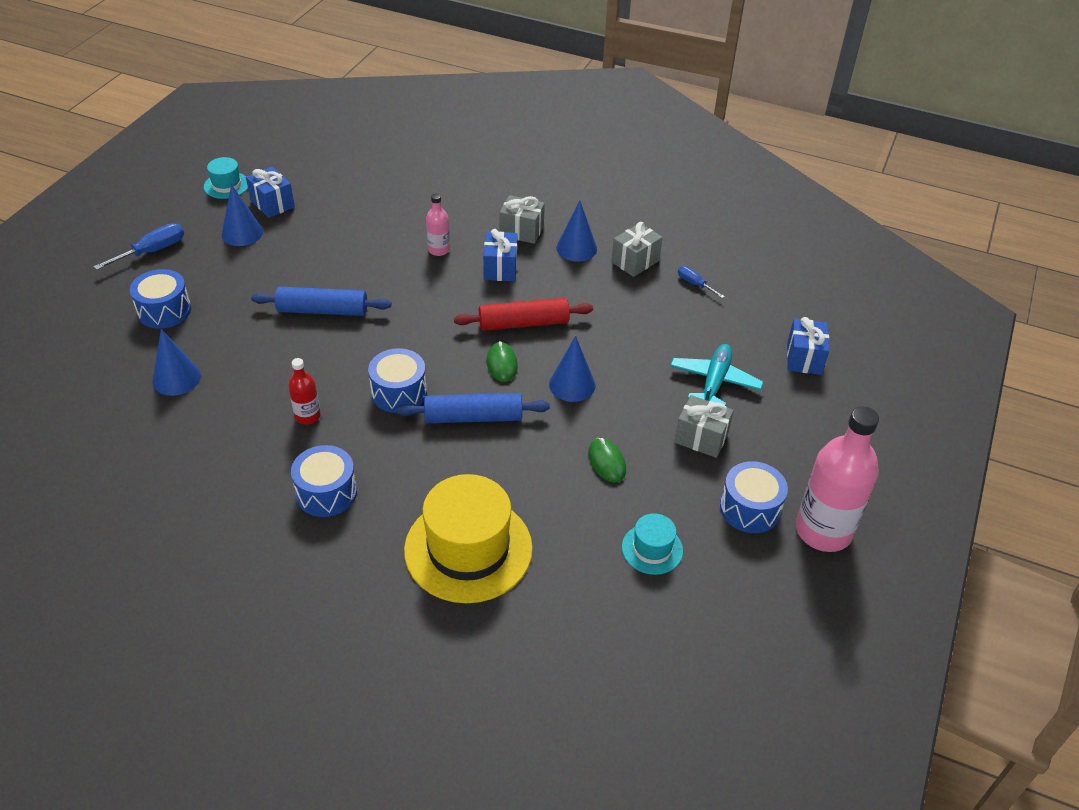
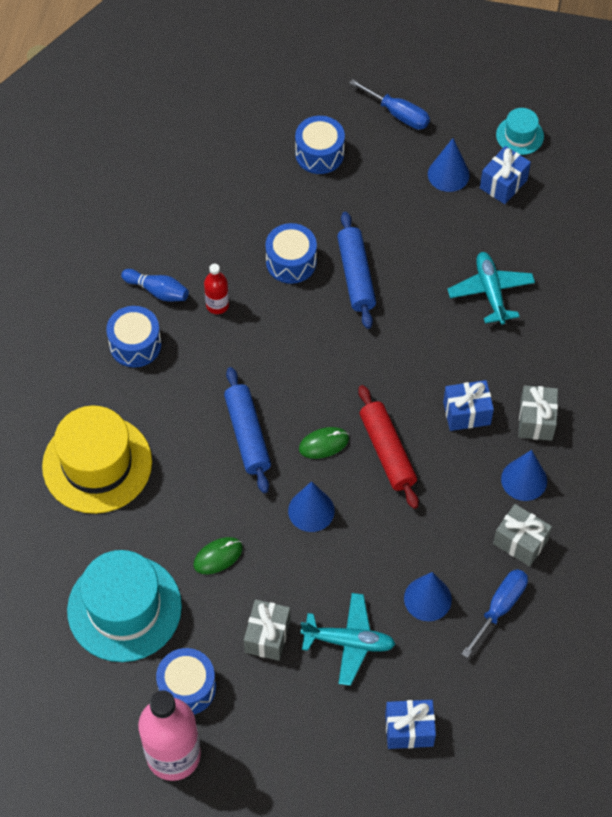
camera: 80 degrees right, 15 degrees up
blue cone [152,329,201,396] -> blue cone moved to [404,572,452,621]
blue drum [368,348,427,413] -> blue drum moved to [265,223,317,284]
pink bottle [426,194,450,256] -> none
turquoise hat [622,513,683,575] -> turquoise hat [67,550,182,662], size x2.07
blue screwdriver [678,266,725,298] -> blue screwdriver [461,569,528,658], size x1.65
none -> blue bowling pin [121,269,189,301]
none -> turquoise plane [447,252,535,325]

